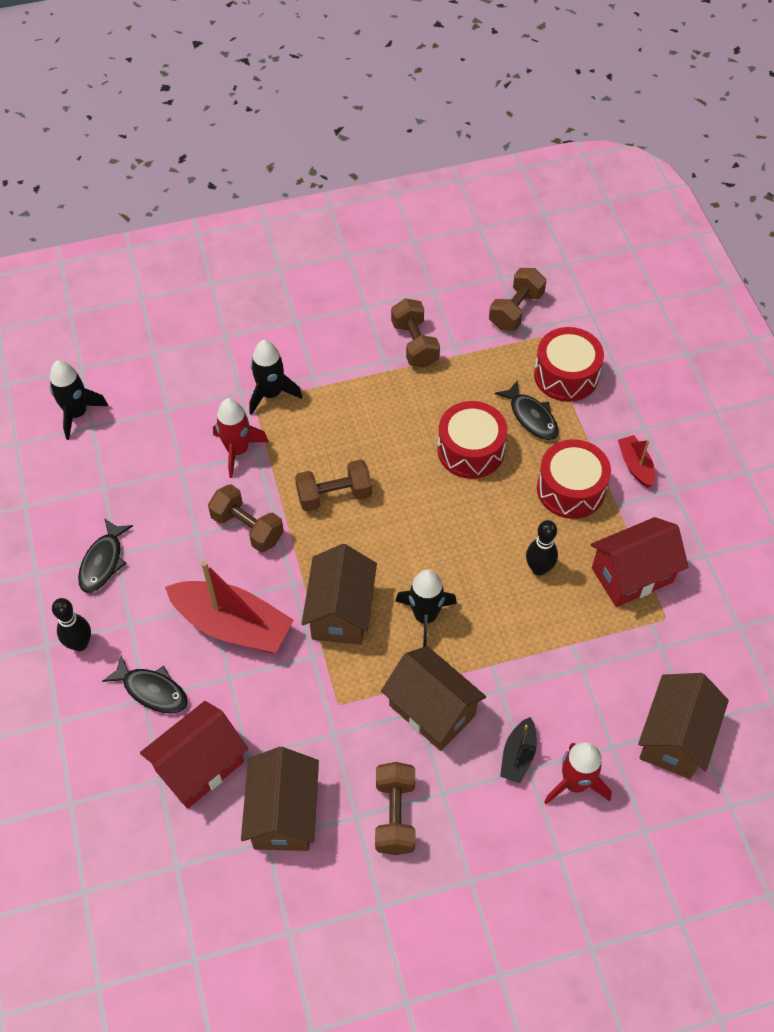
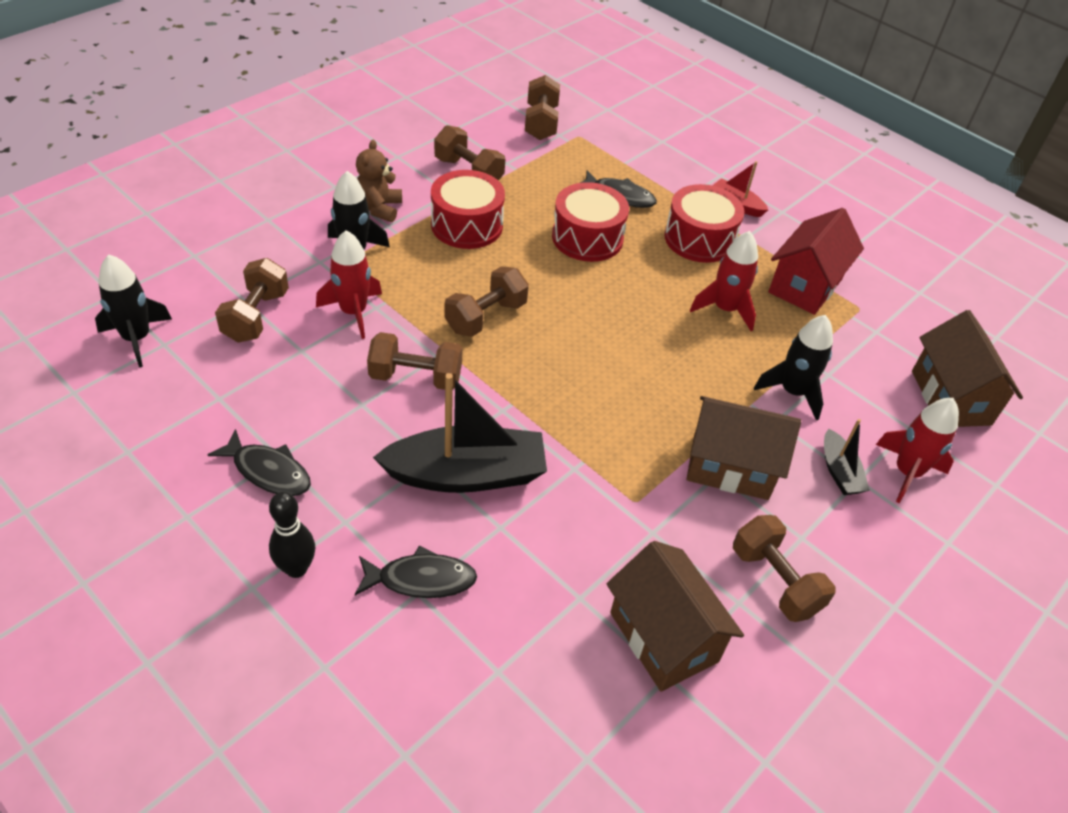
camera: 35 degrees left, 10 degrees down
black fish [78,518,133,593] -> black fish turned 45 degrees counterclockwise [207,429,311,496]
red house [140,701,248,809] -> none
red boat [165,561,293,653] -> black boat [373,373,547,493]
brown house [301,544,377,645] -> none
black rocket [395,569,457,647] -> black rocket moved to [754,315,833,420]
black bowling pin [526,520,558,576] -> red rocket [690,231,758,331]
red drum [534,327,604,402] -> red drum moved to [431,170,505,249]
none -> brown dumbbell [215,258,289,343]
none -> brown teddy bear [356,140,402,222]

